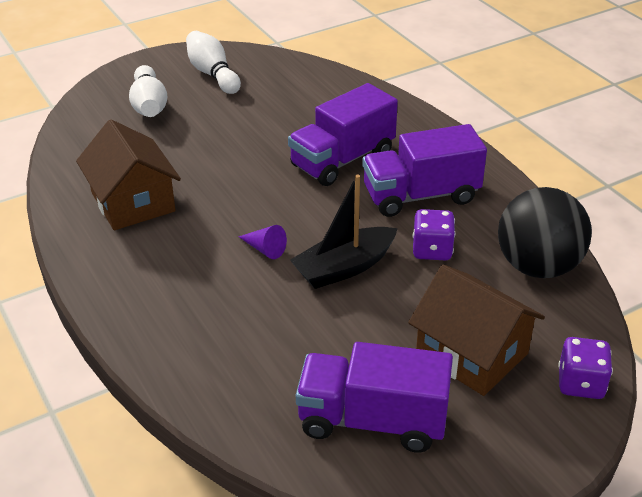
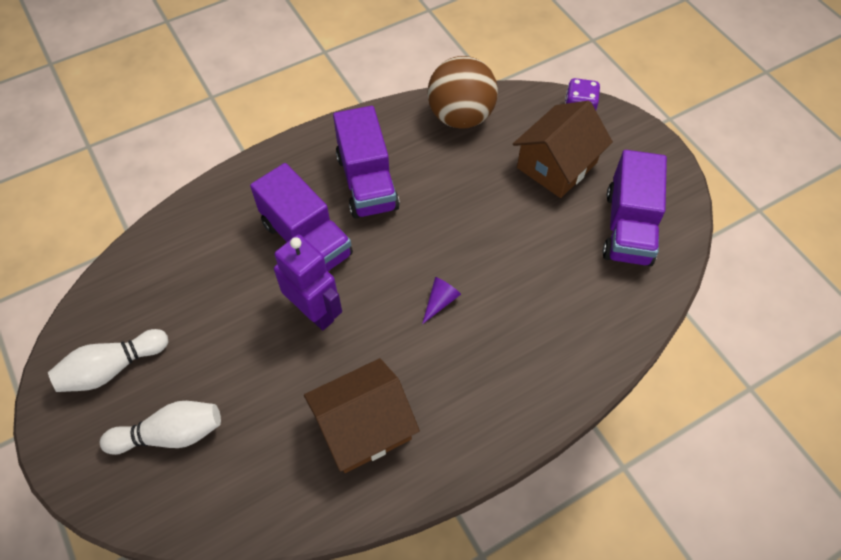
camera: 90 degrees left, 20 degrees up
black boat [290,175,398,289] -> none
purple dice [413,209,455,260] -> none
black ball [498,187,592,278] -> brown ball [427,56,498,129]
none -> purple robot [274,234,342,330]

